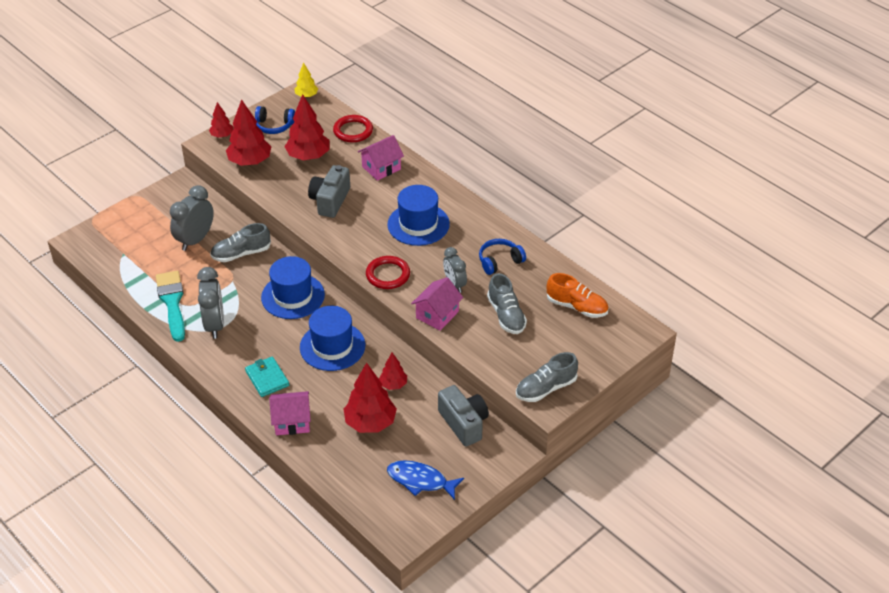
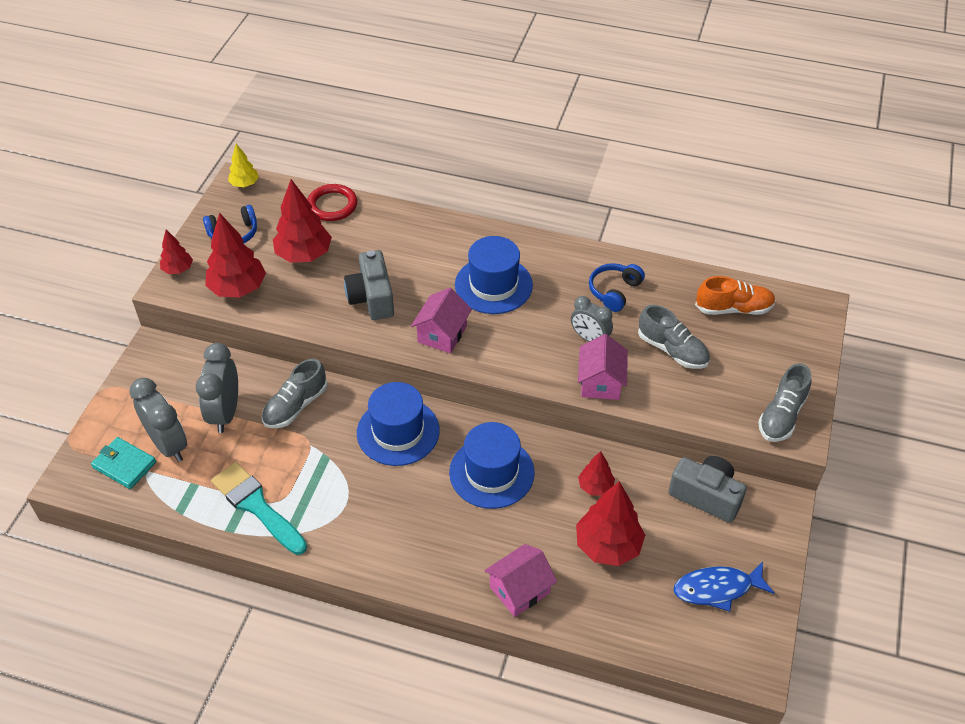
camera: 30 degrees left, 5 degrees up
grey clock [197,267,224,339] -> grey clock moved to [129,378,187,462]
turquoise wallet [245,356,289,397] -> turquoise wallet moved to [91,437,156,489]
pink house [358,135,404,181] -> pink house moved to [411,288,472,353]
red ring [366,256,410,289] -> none

